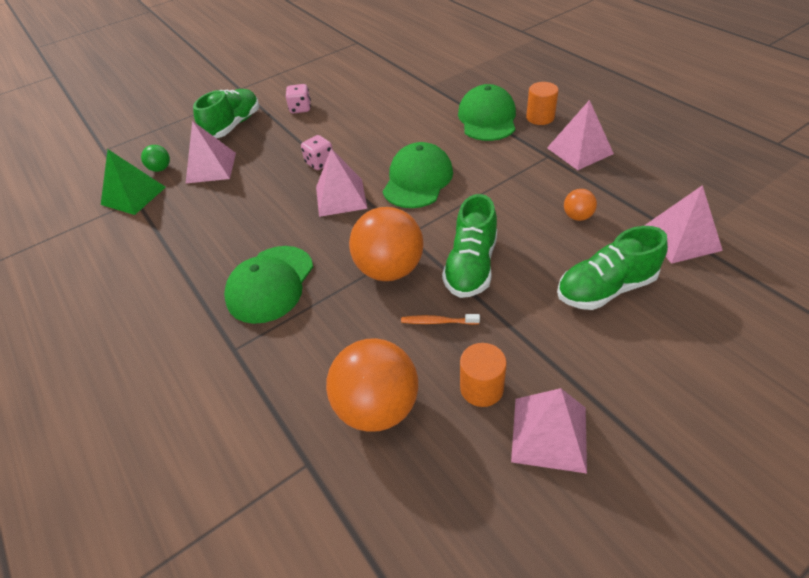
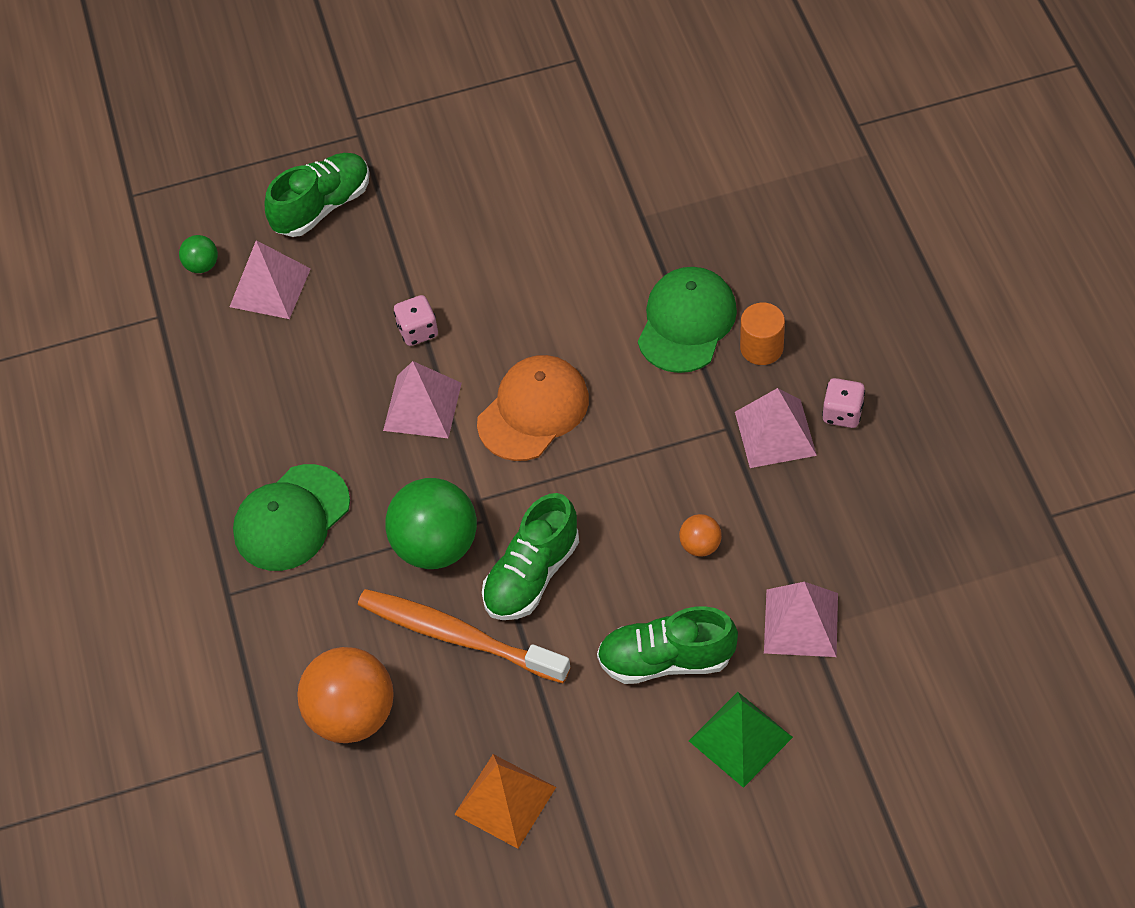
camera: 20 degrees right, 10 degrees up
green pyramid [101,149,166,215] -> green pyramid moved to [689,692,793,788]
pink dice [286,84,311,113] -> pink dice moved to [822,378,865,428]
orange ball [349,207,423,281] -> green ball [385,478,477,569]
green cap [383,142,453,208] -> orange cap [477,355,589,461]
orange toothbrush [401,314,480,325] -> orange toothbrush [358,589,570,683], size x2.45
orange cylinder [460,343,507,407] -> none
pink pyramid [511,388,587,473] -> orange pyramid [454,754,556,849]

